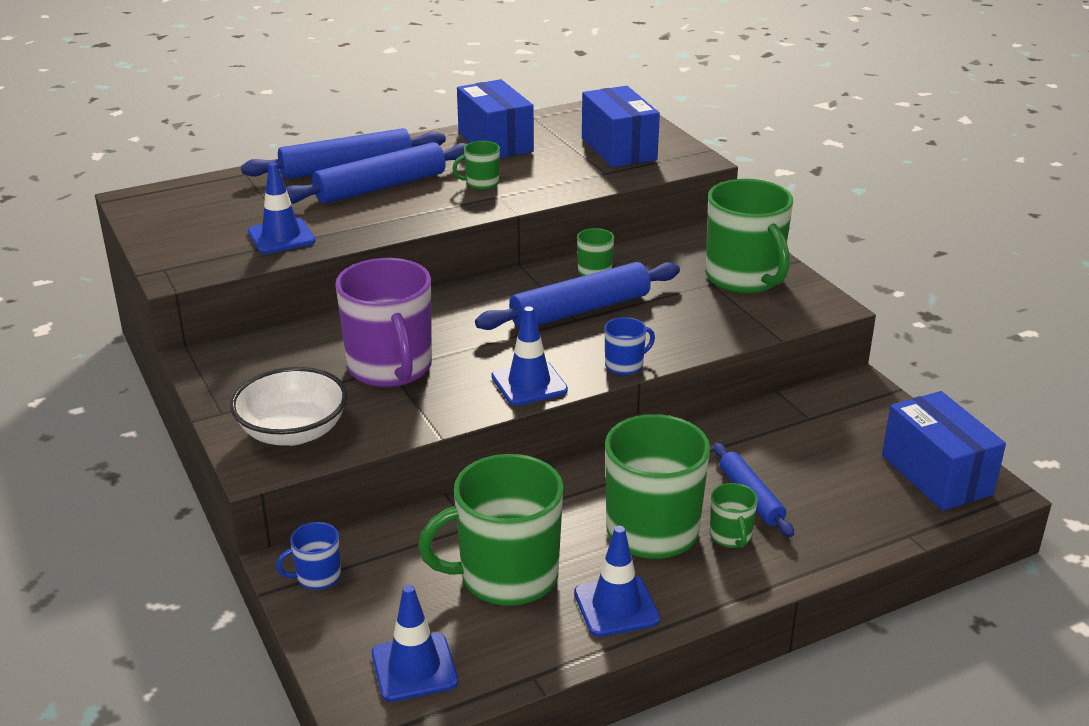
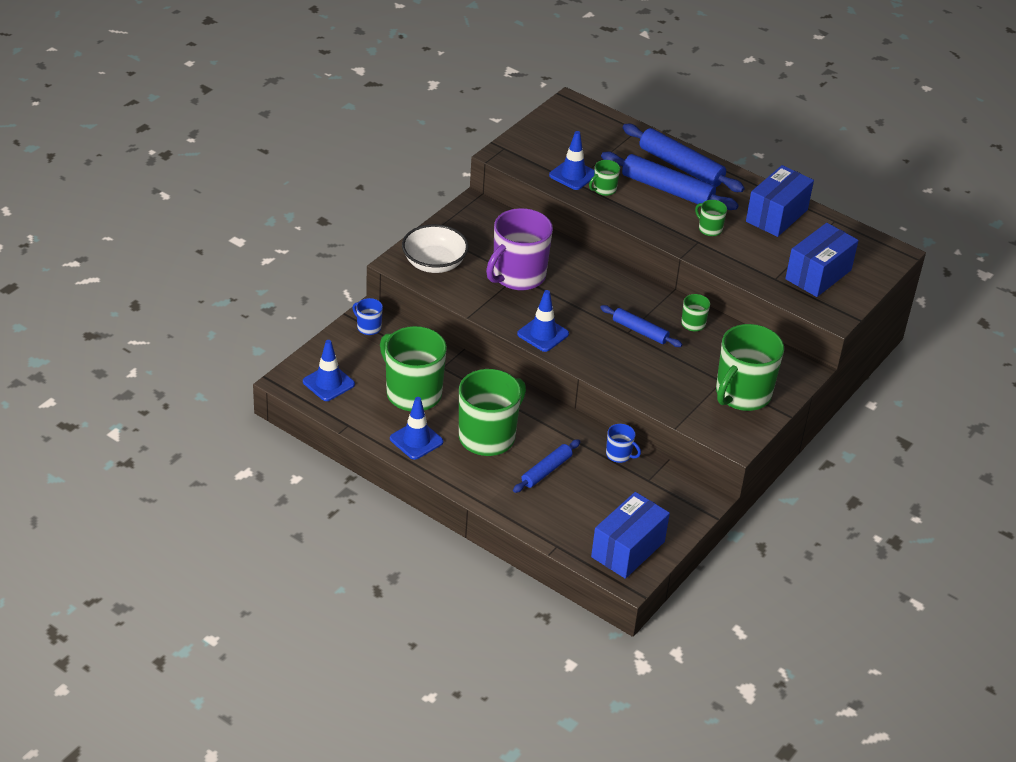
camera: 60 degrees right, 10 degrees up
blue rolling pin [475,262,680,330] -> blue rolling pin [600,305,682,347], size x0.59
blue mug [605,317,655,375] -> blue mug moved to [606,424,641,463]
green mug [710,483,758,548] -> green mug moved to [589,160,620,196]

